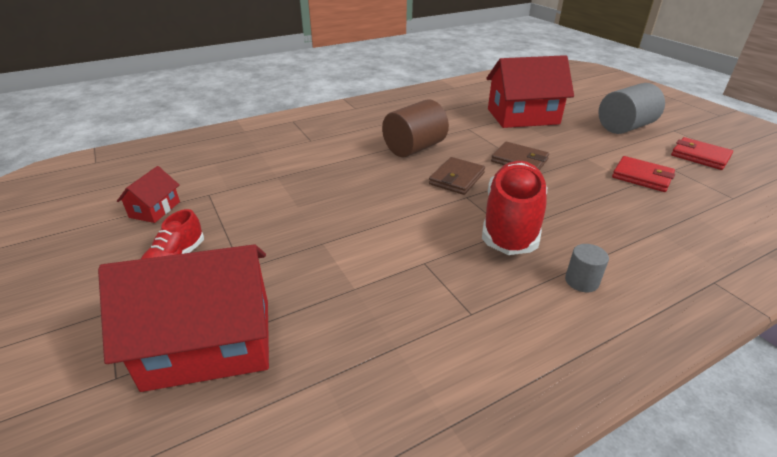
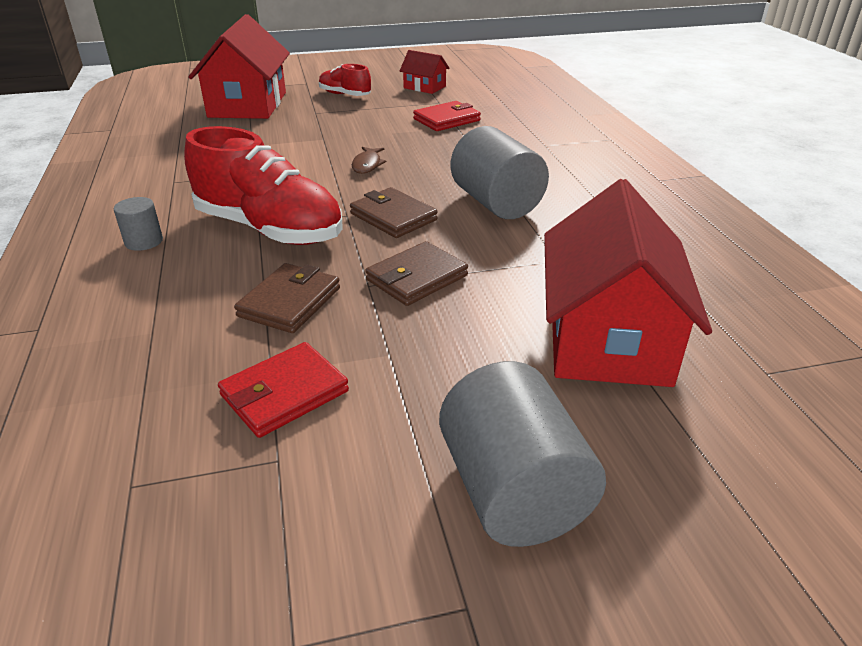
camera: 105 degrees right, 0 degrees up
brown cylinder [382,99,449,157] -> grey cylinder [451,126,549,219]
red wallet [671,137,733,170] -> red wallet moved to [413,101,481,131]
none -> brown wallet [234,263,340,333]
none -> brown fish [352,147,386,174]

